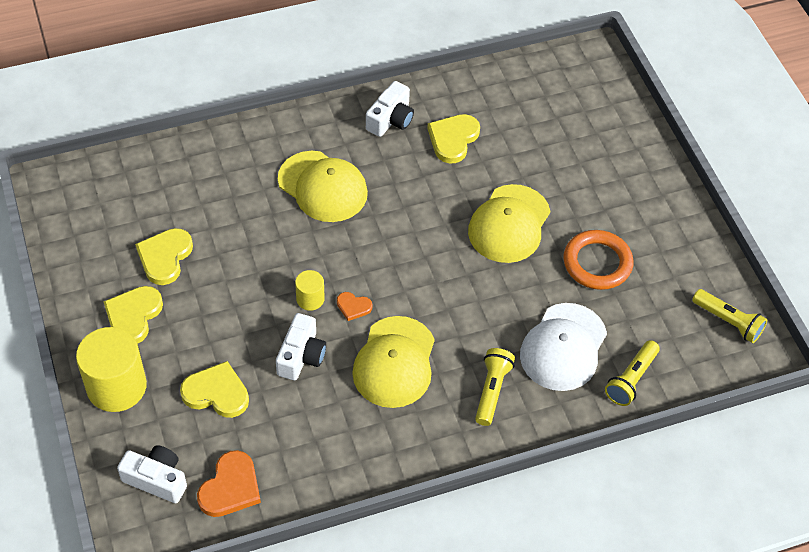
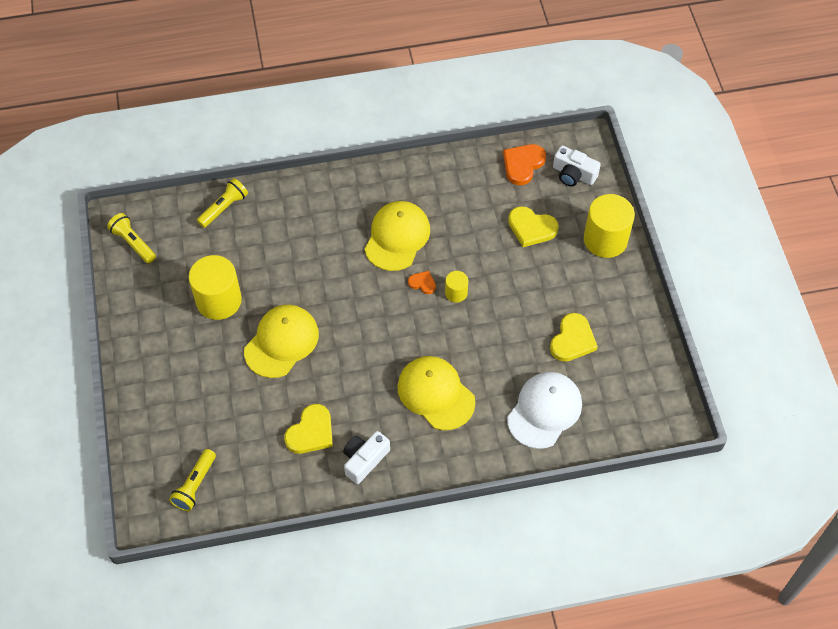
camera: 170 degrees left, 5 degrees up
yellow heart [103,286,163,344] -> none
white camera [276,313,326,380] -> none
yellow flashlight [475,348,515,426] -> yellow flashlight moved to [169,449,216,511]
white cap [520,303,607,391] -> white cap moved to [507,372,582,449]
orange ring [563,230,633,290] -> yellow cylinder [189,255,242,320]

